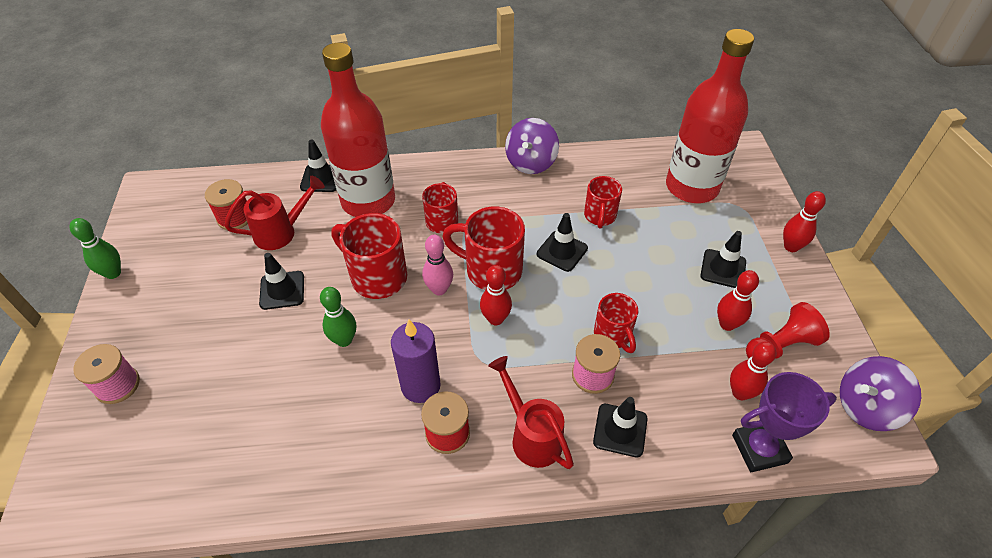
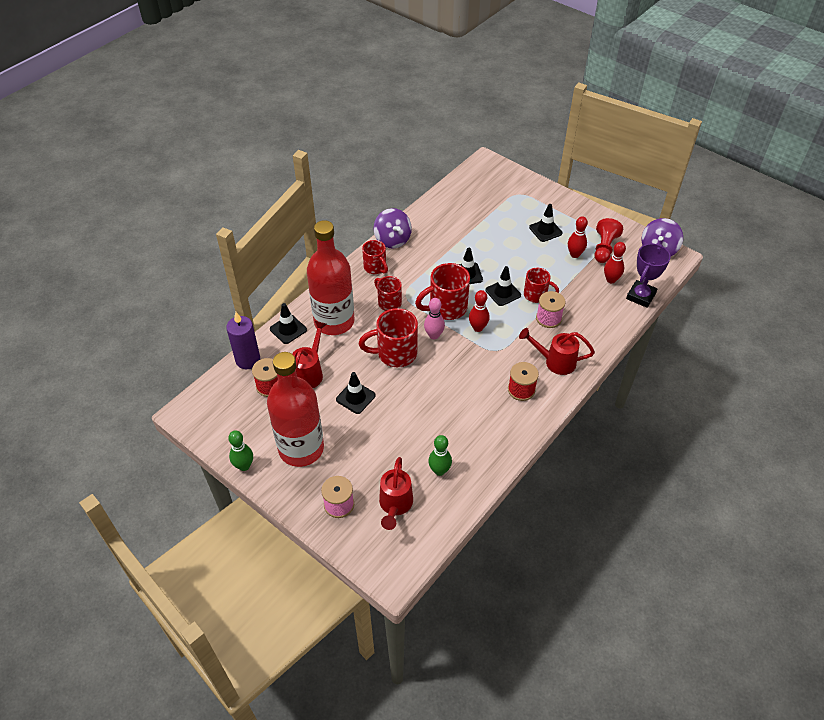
camera: 45 degrees left, 0 degrees up
green bowling pin [320,287,356,347] -> green bowling pin moved to [428,435,452,476]
purple candle [391,320,441,403] -> purple candle moved to [226,312,260,369]
red mug [584,176,622,229] -> red mug moved to [362,240,388,274]
black traffic cone [593,397,647,457] -> black traffic cone moved to [486,266,521,306]
red bottle [666,29,754,203] -> red bottle moved to [267,352,324,467]
red bowling pin [783,191,826,252] -> none
none -> red watering can [379,457,413,530]

